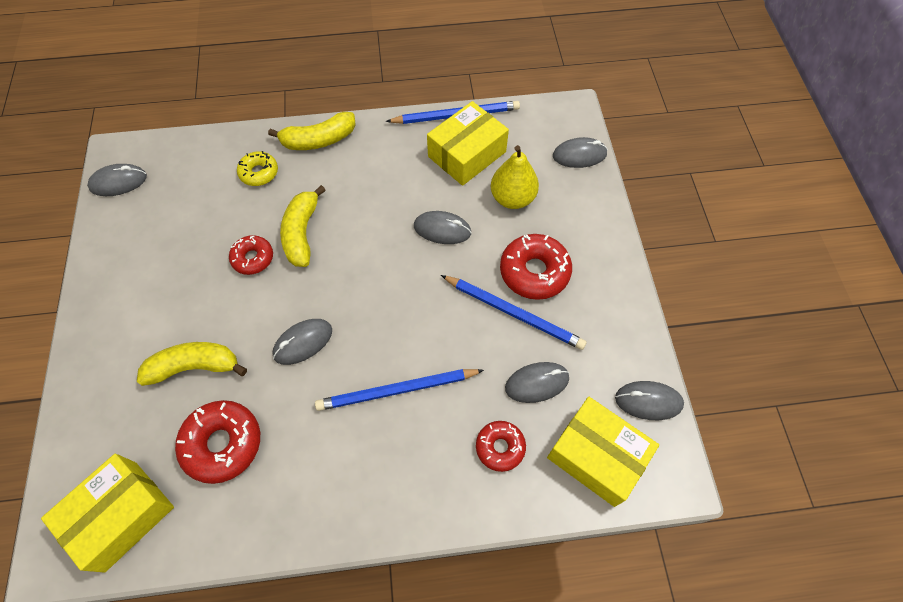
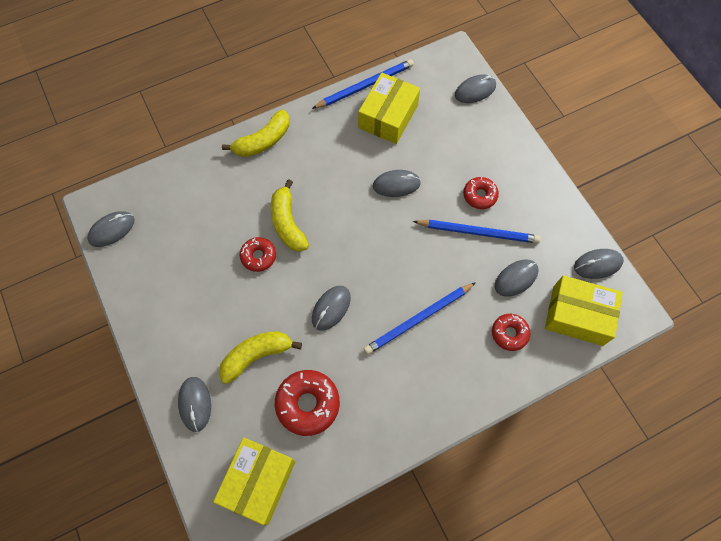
camera: 20 degrees left, 5 degrees up
yellow donut [237,151,278,186] -> none
yellow pear [491,145,539,209] -> none
red donut [500,234,572,300] -> red donut [463,177,499,209], size x0.61
none -> grey mouse [178,377,211,432]

